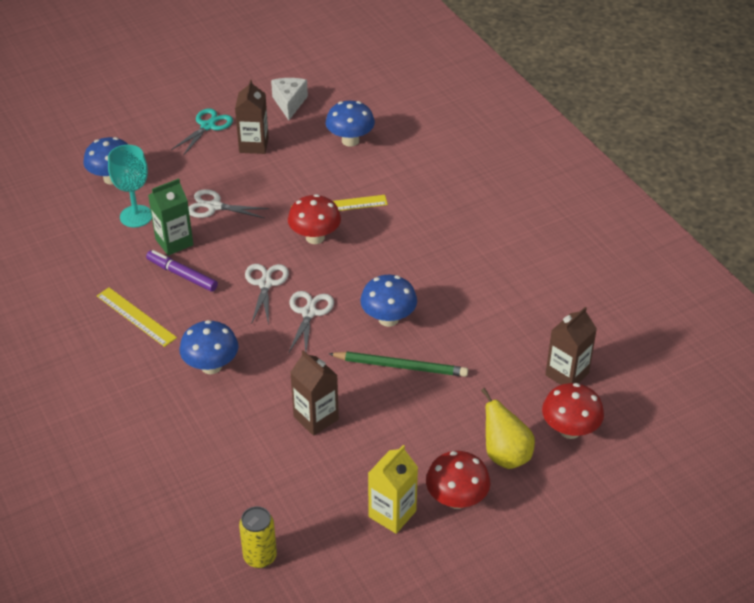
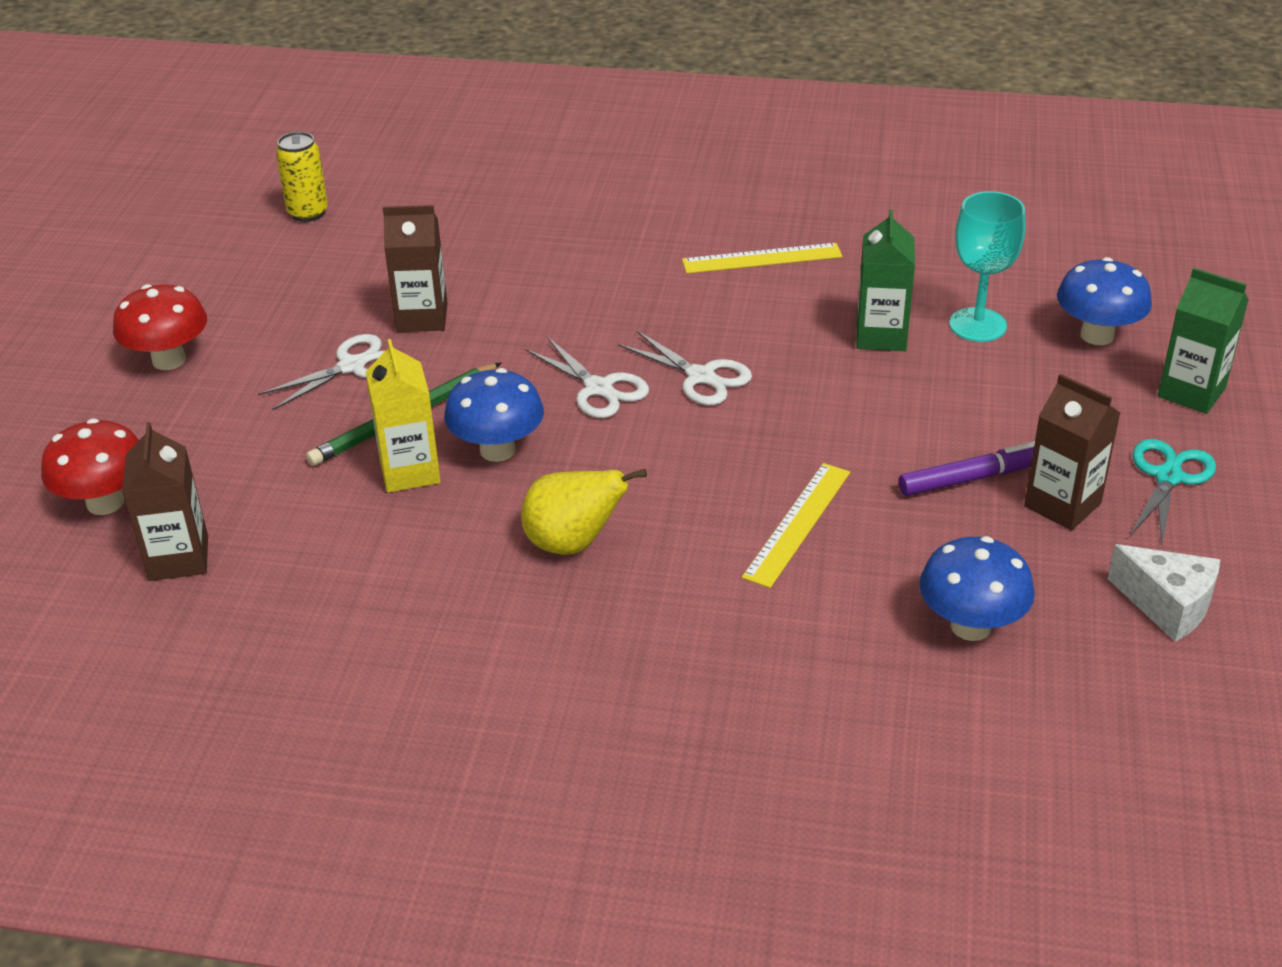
camera: 130 degrees right, 5 degrees down
purple marker [146,250,218,292] -> purple marker moved to [898,441,1035,496]
turquoise scissors [171,108,233,156] -> turquoise scissors turned 135 degrees counterclockwise [1130,439,1216,545]
blue mushroom [179,320,239,374] -> none
white scissors [188,189,269,218] -> white scissors moved to [258,334,385,410]
red mushroom [288,194,341,244] -> none
yellow carton [368,445,418,534] -> yellow carton moved to [365,339,441,493]
yellow pear [481,388,535,469] -> yellow pear moved to [521,469,647,555]
none -> green carton [1158,268,1249,414]

